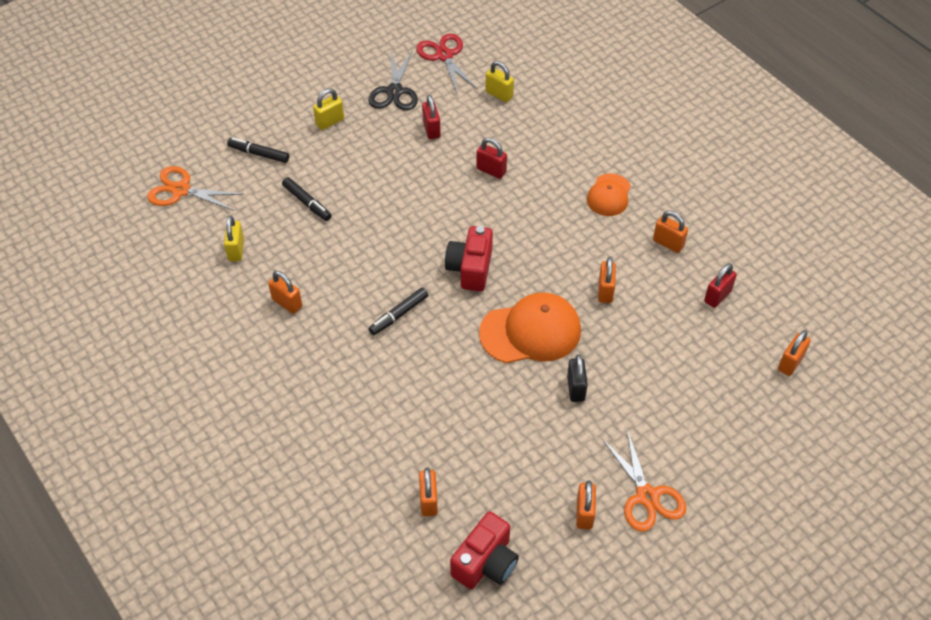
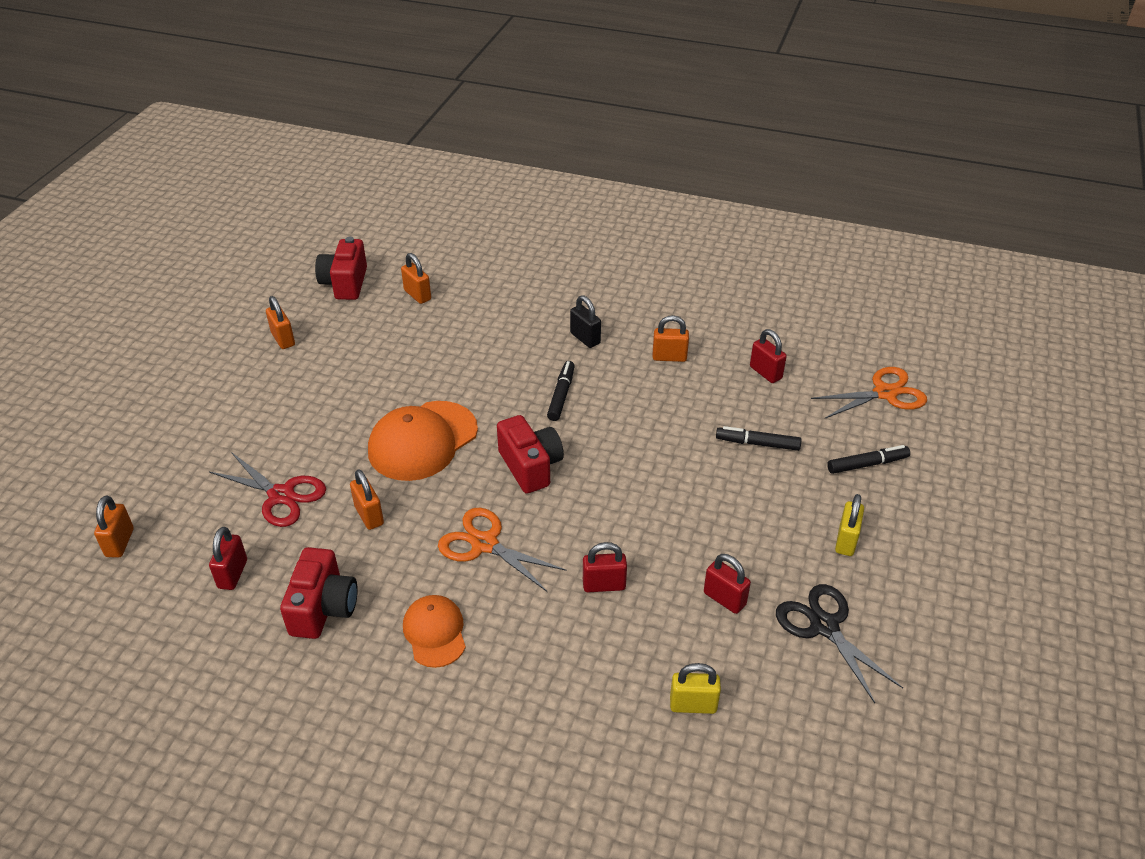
camera: 145 degrees right, 10 degrees down
yellow padlock [224,215,244,261] -> red padlock [750,329,787,383]
red scissors [416,33,478,93] -> red scissors moved to [209,452,326,527]
black padlock [567,354,588,402] -> black padlock moved to [570,295,601,348]
orange scissors [602,429,687,532] -> orange scissors moved to [438,508,567,592]
orange padlock [653,211,688,253] -> red camera [280,547,358,639]

